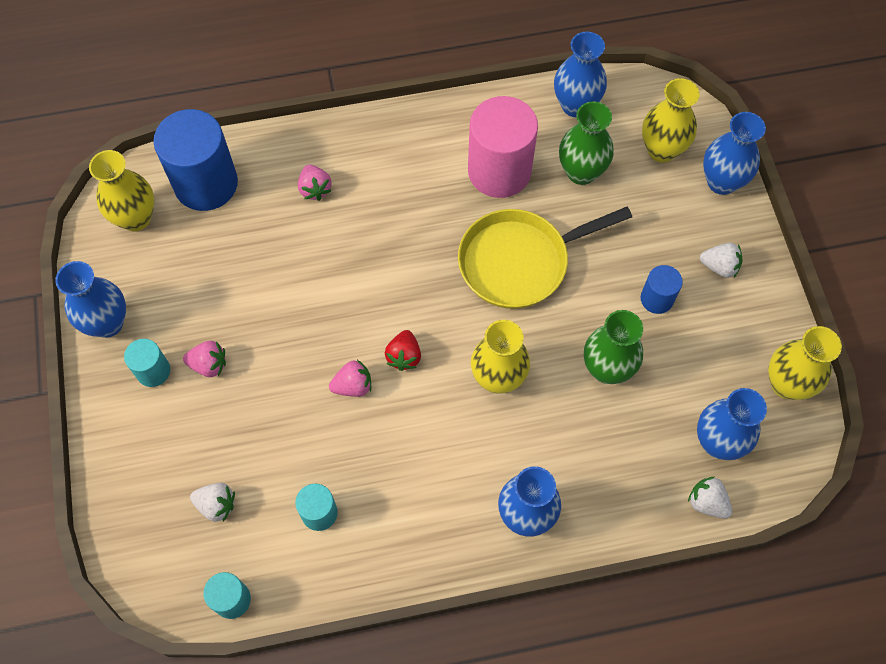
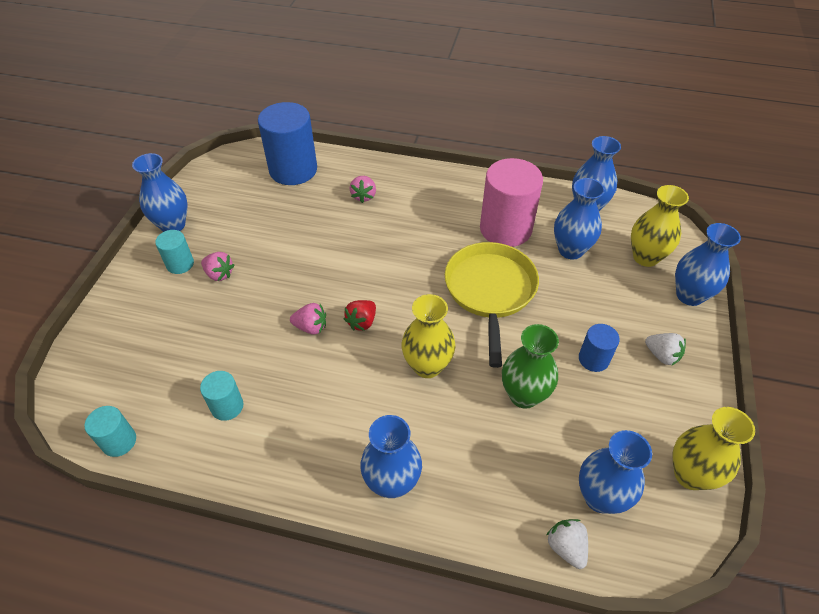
camera: 25 degrees right, 15 degrees down
yellow vase [89,150,154,231] -> none
white strawberry [190,483,235,522] -> none
yellow pan [458,207,632,309] -> yellow pan turned 90 degrees clockwise [445,242,539,368]
green vase [559,101,614,185] -> blue vase [554,178,605,260]

